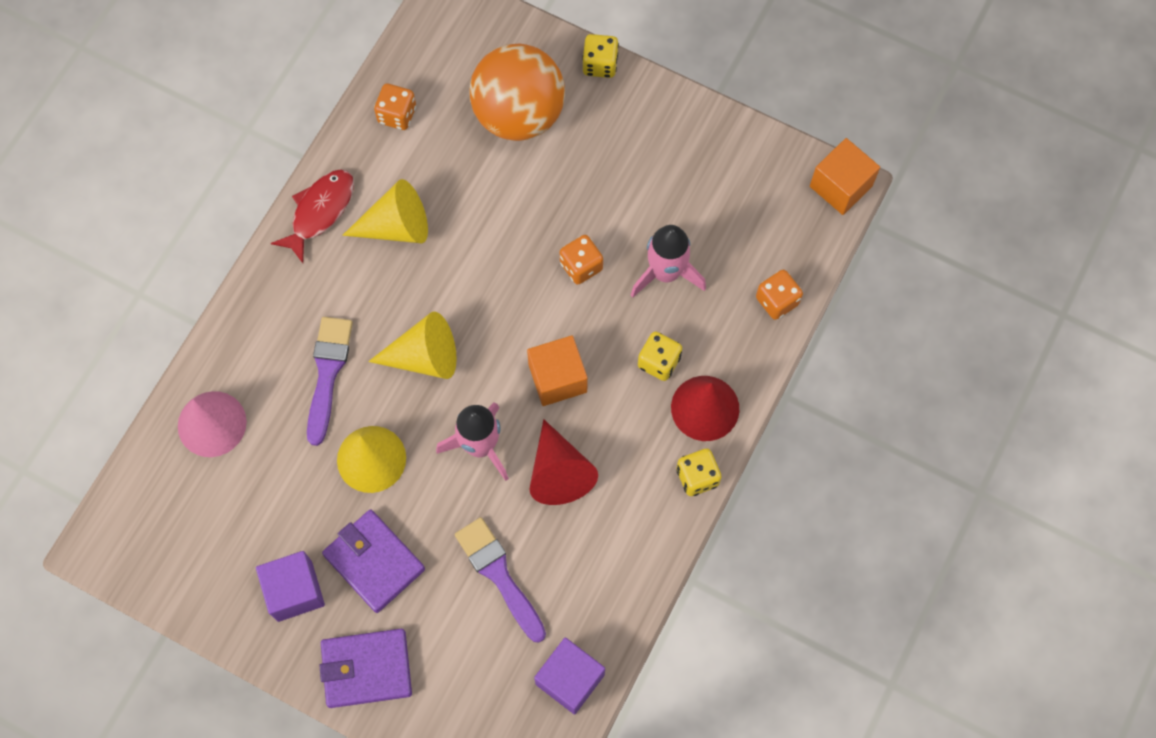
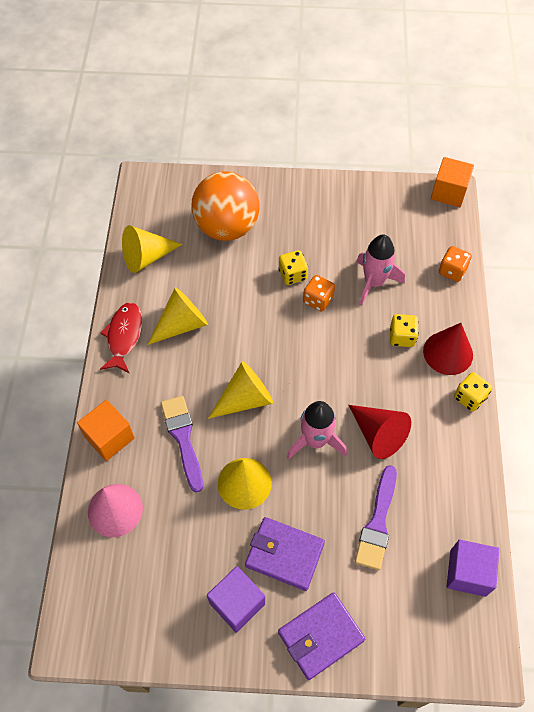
camera: 25 degrees left, 10 degrees down
orange dice [374,84,416,130] -> yellow cone [122,225,182,273]
purple brush [455,517,546,643] -> purple brush turned 105 degrees counterclockwise [355,465,397,570]
orange cube [527,335,588,406] -> orange cube moved to [77,400,135,461]
yellow dice [582,34,619,78] -> yellow dice moved to [278,250,308,285]

